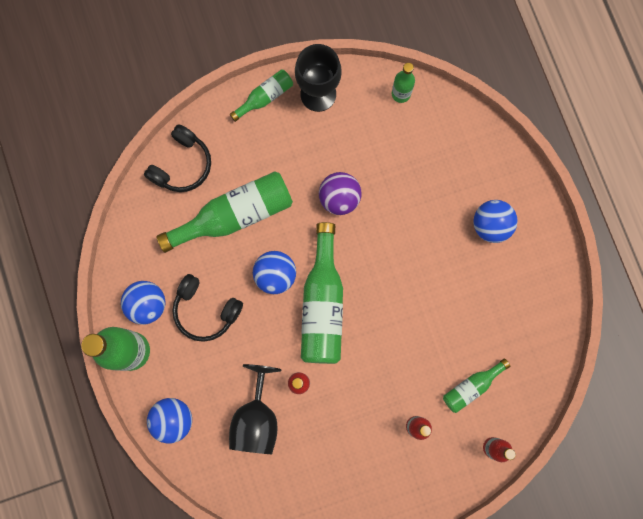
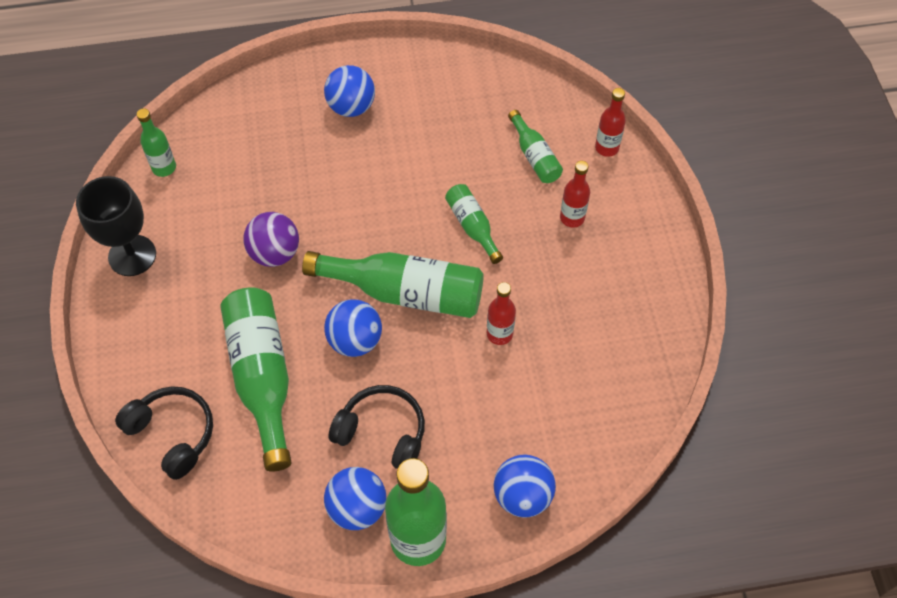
camera: 80 degrees left, 20 degrees down
black headphones [172,274,243,342] -> black headphones turned 105 degrees counterclockwise [328,385,425,468]
black goblet [229,364,281,454] -> none
green bottle [230,69,293,122] -> green bottle moved to [445,184,503,264]

